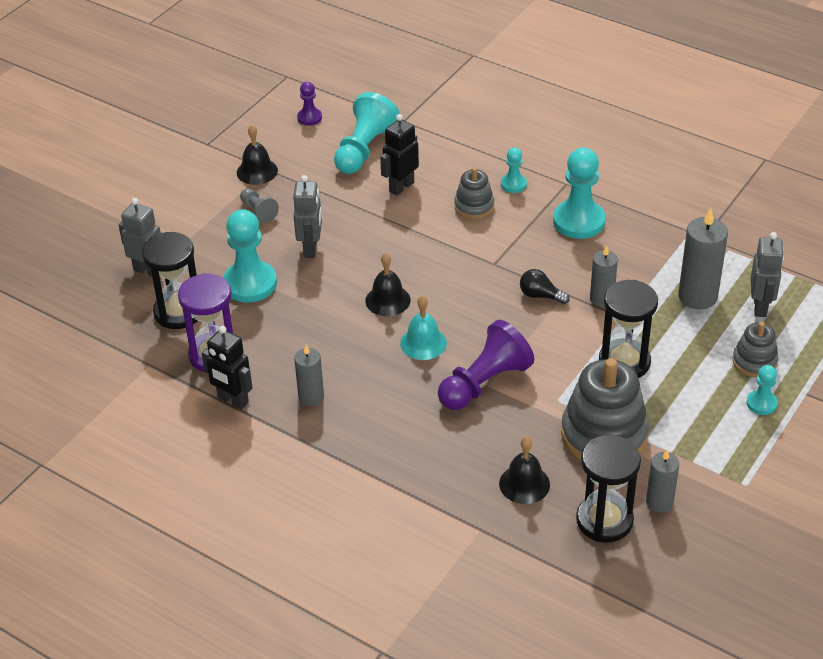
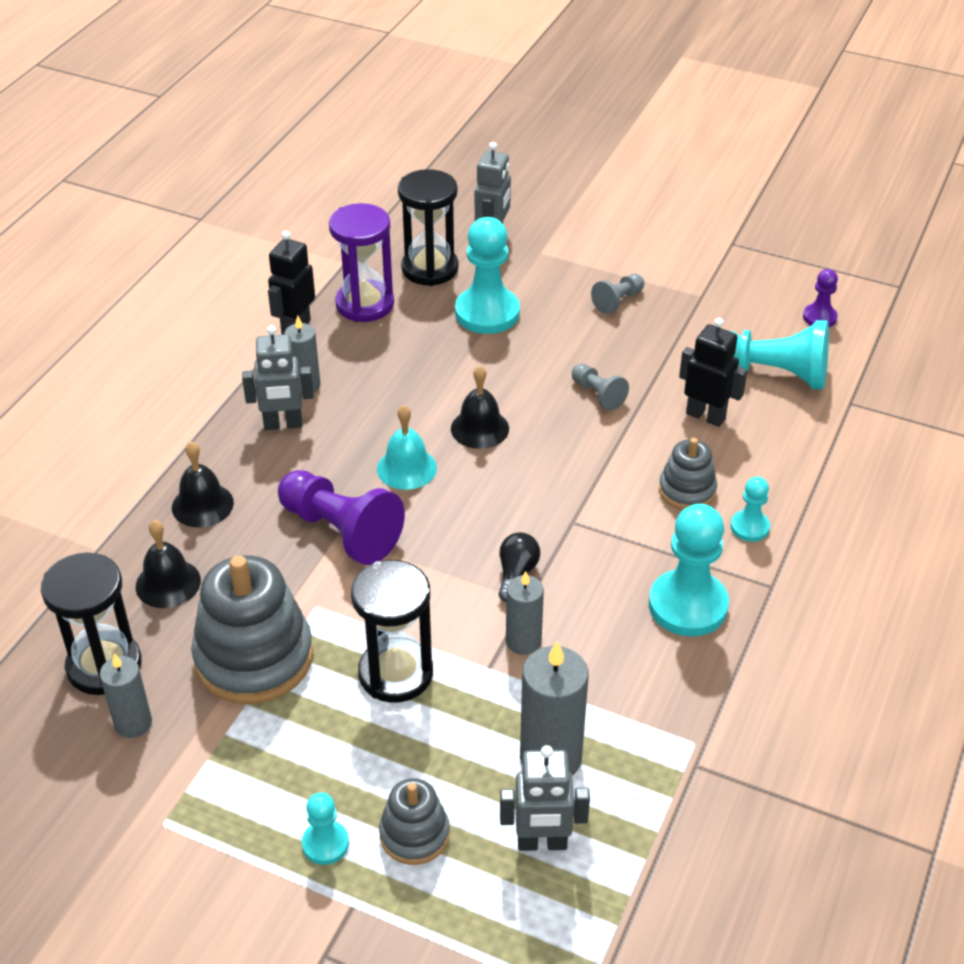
camera: 80 degrees right, 0 degrees up
black bell [237,125,278,185] -> black bell moved to [172,442,234,527]
grey robot [293,175,322,258] -> grey robot moved to [242,325,314,430]
none -> grey pawn [572,364,629,411]

